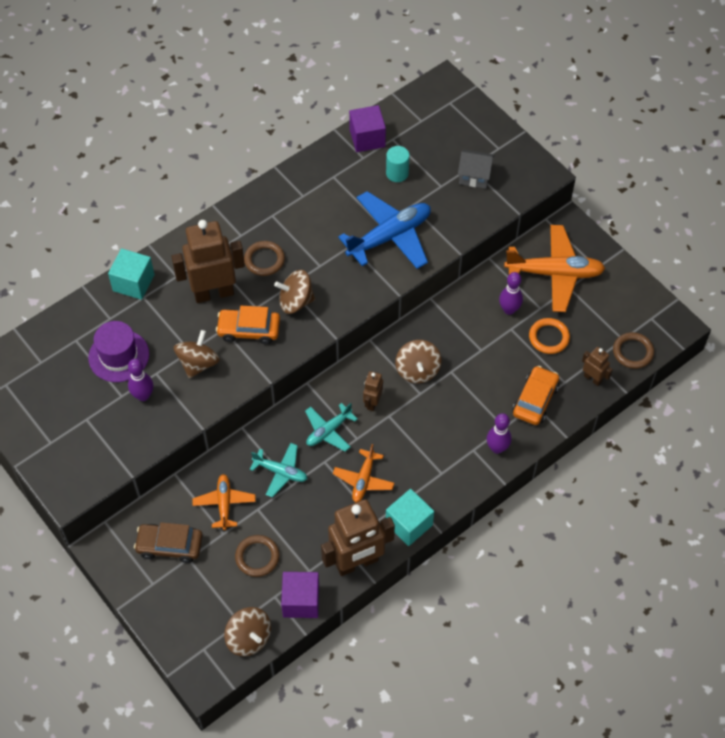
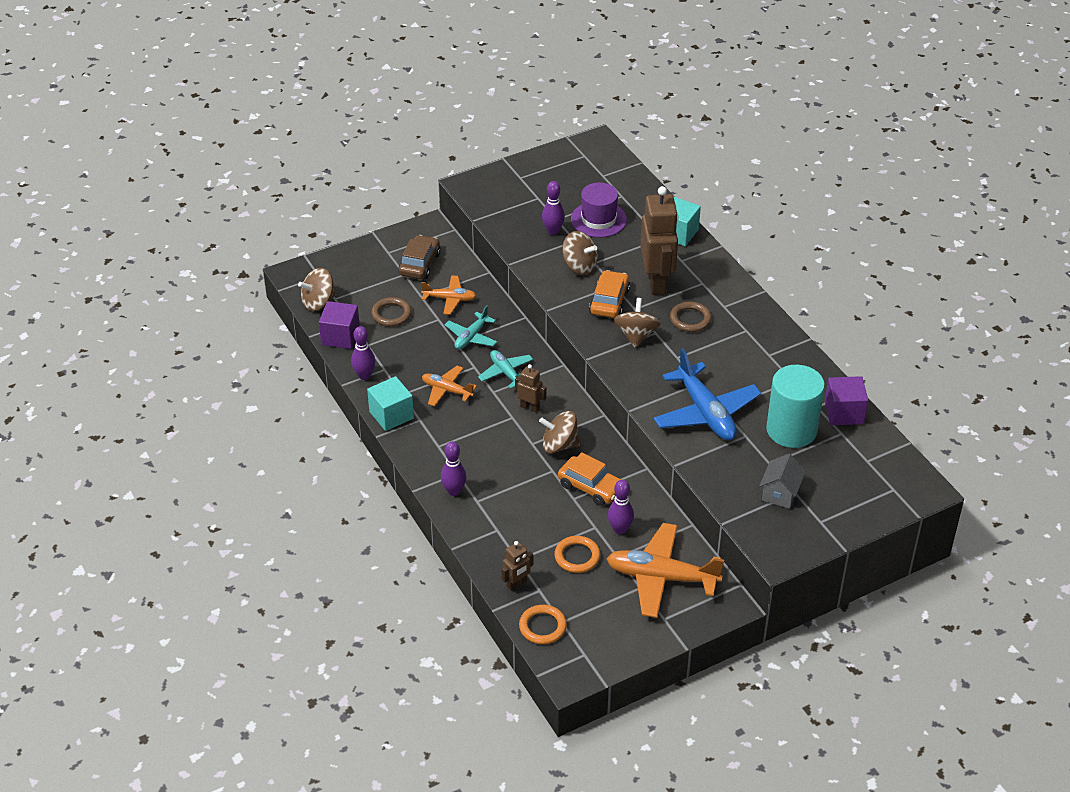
camera: 100 degrees right, 15 degrees down
brown robot [321,499,395,576] -> purple bowling pin [351,326,375,380]
turquoise cylinder [386,146,409,182] -> turquoise cylinder [766,365,825,448], size x1.99
orange plane [504,225,605,312] -> orange plane turned 90 degrees clockwise [606,523,724,618]
orange car [512,366,559,425] -> orange car moved to [558,452,622,506]
brown ring [613,332,654,369] -> orange ring [519,605,567,644]

